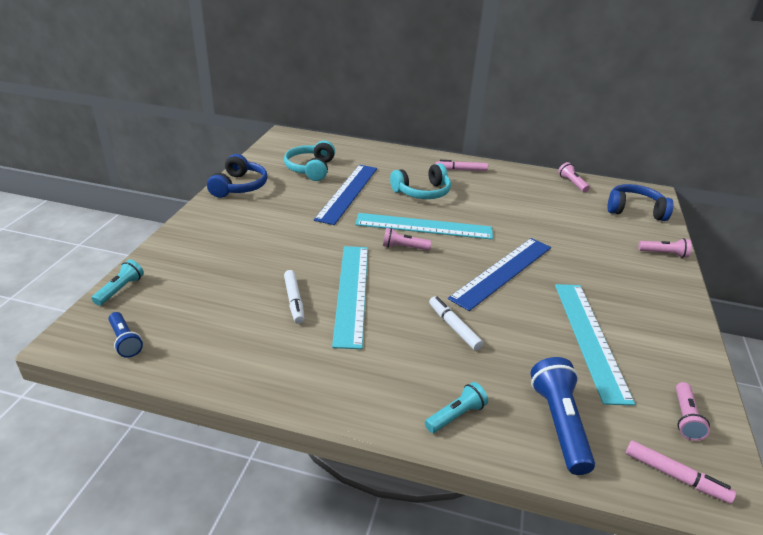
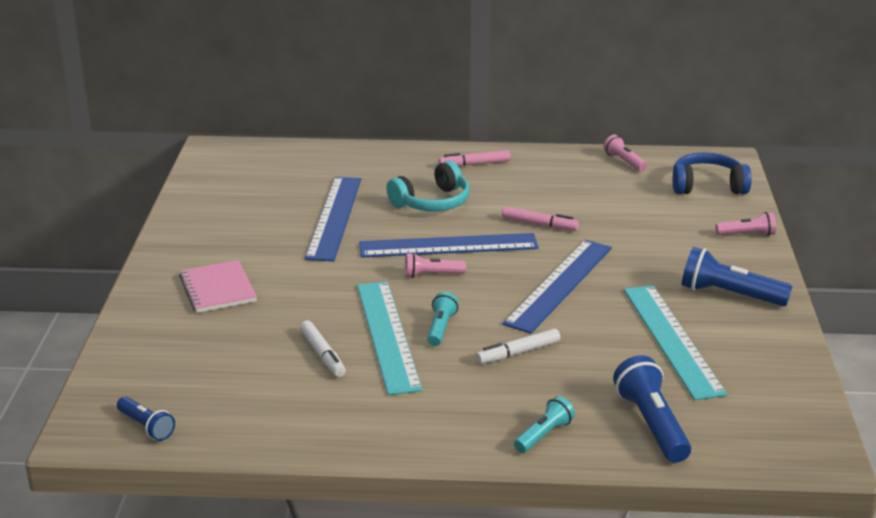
camera: 10 degrees left, 5 degrees down
turquoise flashlight [92,260,144,306] -> turquoise flashlight moved to [427,292,458,346]
blue headphones [207,154,267,198] -> none
turquoise headphones [284,141,335,181] -> none
turquoise ruler [355,213,493,240] -> blue ruler [359,233,539,258]
white marker [429,296,483,351] -> white marker turned 75 degrees counterclockwise [476,328,560,364]
pink marker [626,440,736,503] -> pink marker moved to [502,206,579,231]
pink flashlight [676,382,710,441] -> none
none -> pink notebook [179,260,257,313]
none -> blue flashlight [682,247,792,306]

